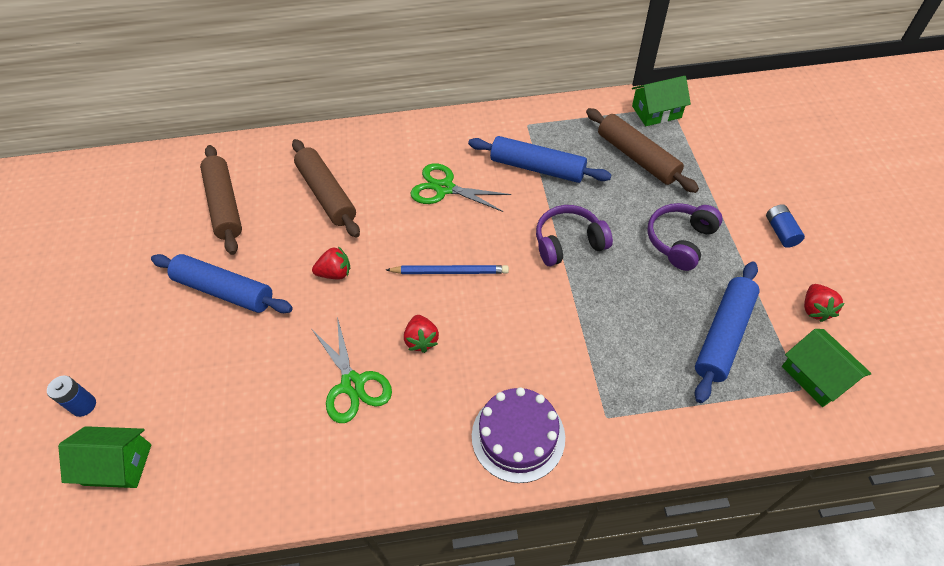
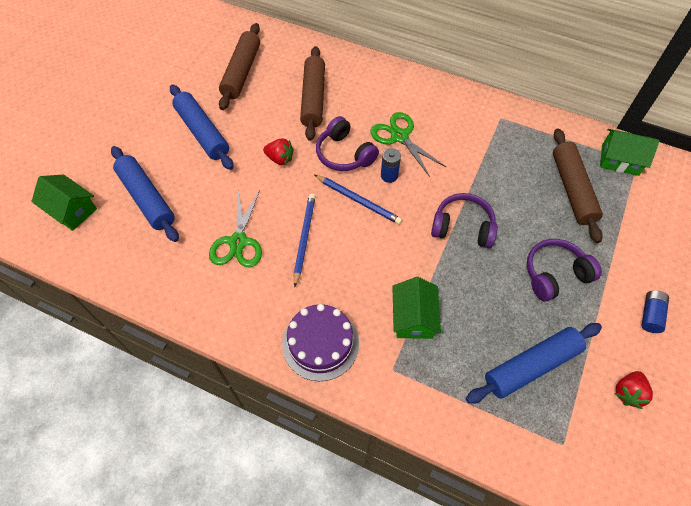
camera: 30 degrees right, 5 degrees up
blue battery [47,376,96,417] -> blue battery moved to [381,148,401,183]
red strawberry [404,315,439,353] -> blue pencil [294,193,316,287]
blue rolling pin [468,136,611,183] -> blue rolling pin moved to [111,146,179,242]
green house [782,329,872,407] -> green house moved to [392,277,441,339]
none -> purple headphones [316,116,379,171]

